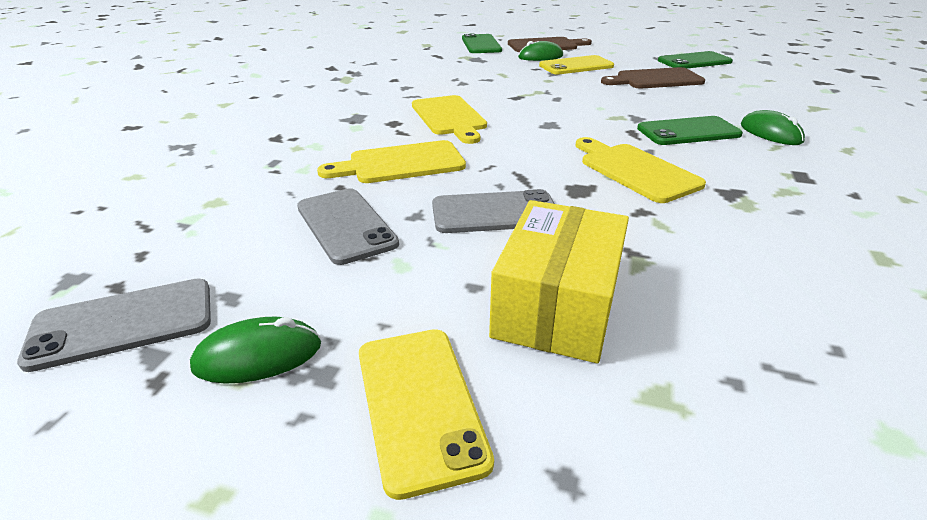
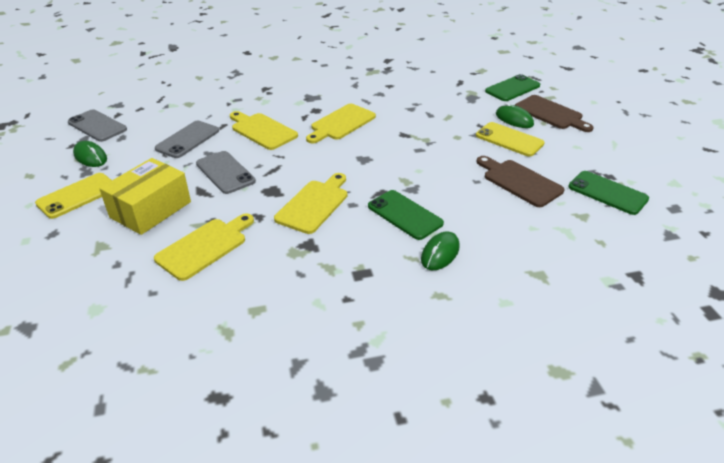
camera: 60 degrees right, 5 degrees up
yellow box [489,200,629,363] -> yellow box turned 45 degrees counterclockwise [99,158,191,235]
none -> yellow cutting board [154,214,254,281]

